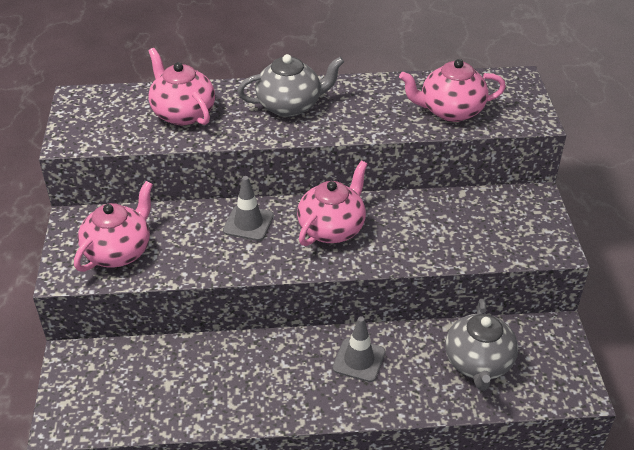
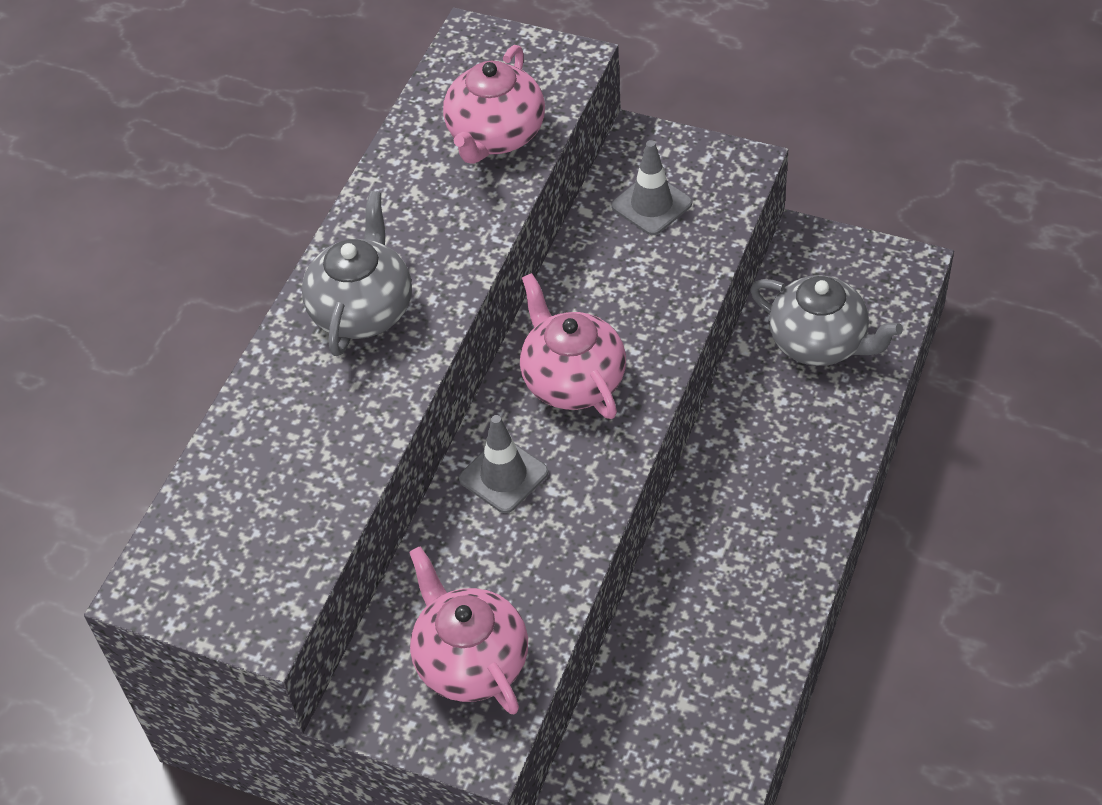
camera: 60 degrees left, 10 degrees up
pink teapot [148,48,215,125] -> none
grey traffic cone [332,316,385,382] -> grey traffic cone moved to [612,140,692,235]

